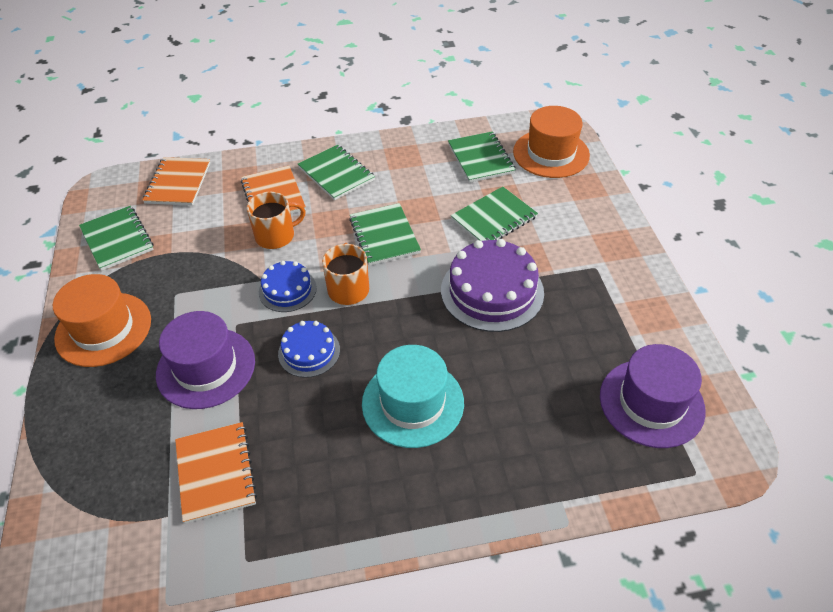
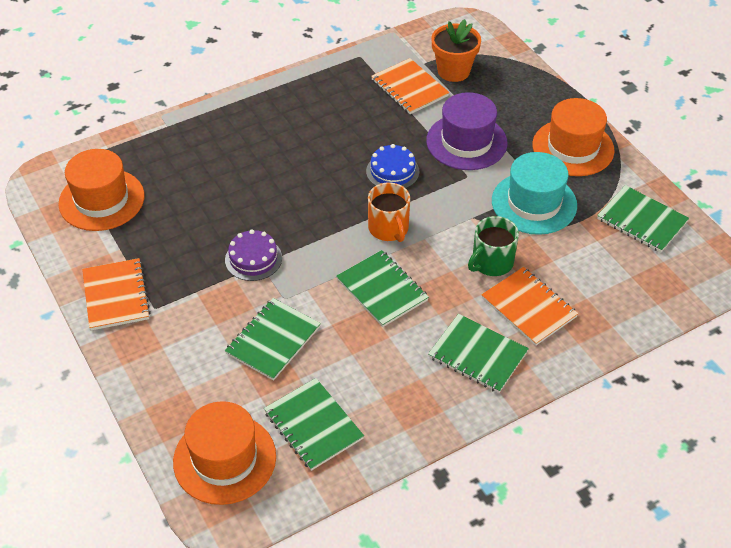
camera: 160 degrees right, 0 degrees up
orange notebook [142,157,210,206] -> orange notebook moved to [82,258,151,330]
orange mug [247,192,306,249] -> green mug [468,216,519,276]
blue cake [259,261,317,312] -> none
turquoise hat [362,345,464,448] -> turquoise hat moved to [492,152,577,235]
purple cake [441,239,544,332] -> purple cake [225,230,282,281], size x0.56
purple hat [600,344,706,448] -> orange hat [58,149,145,231]
none -> orange flower pot [431,19,481,82]

